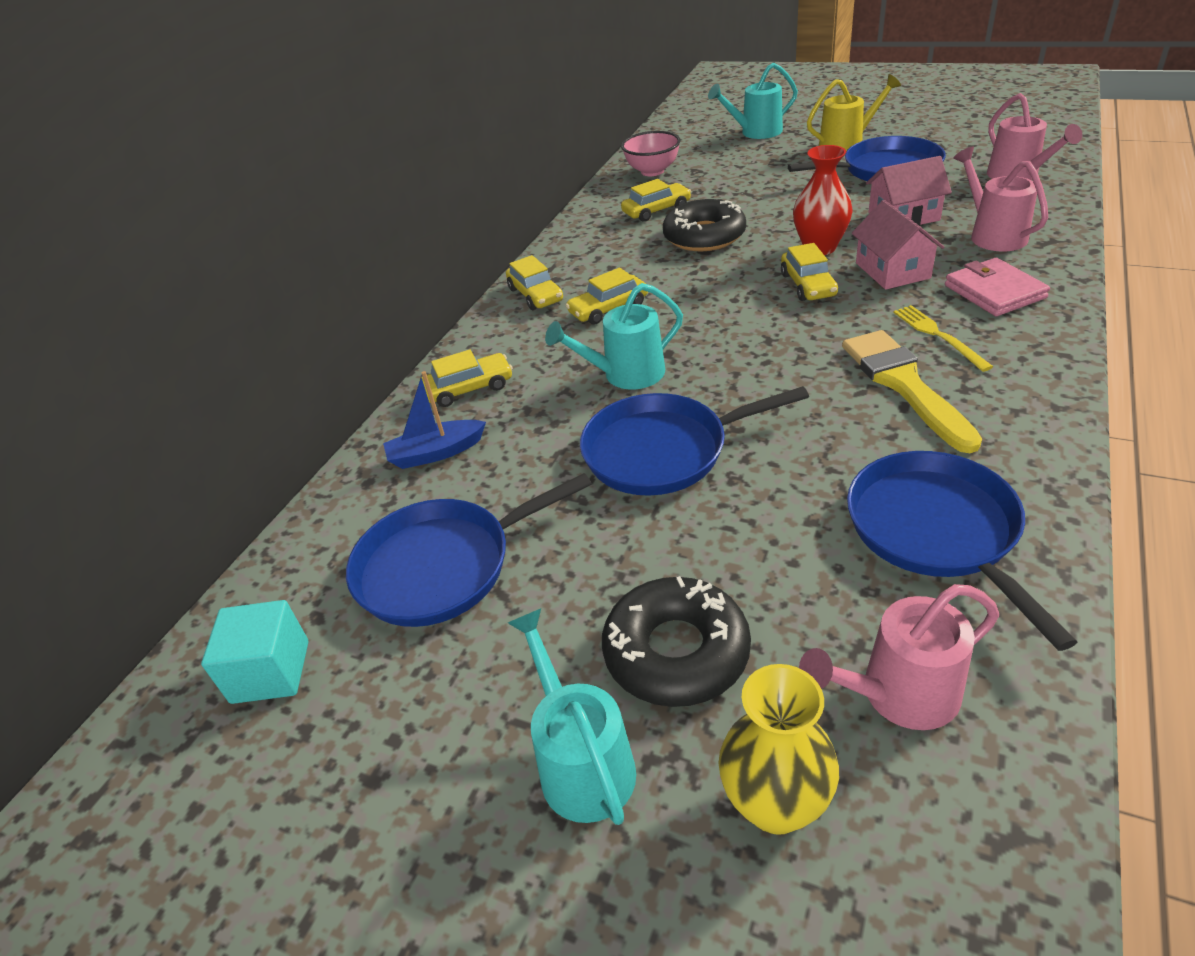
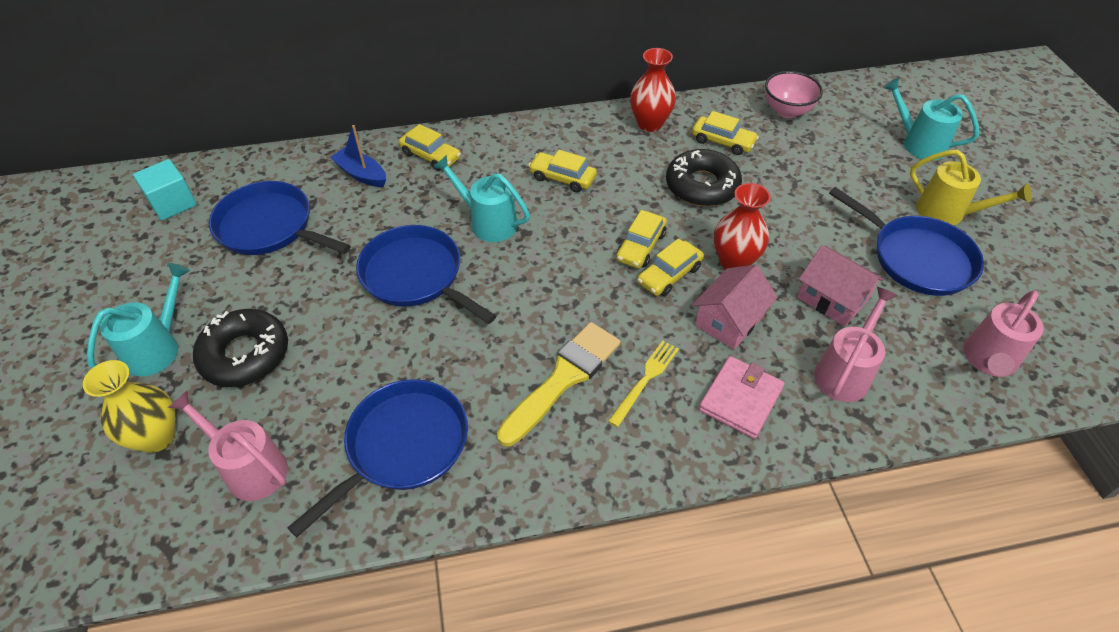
camera: 50 degrees right, 10 degrees up
yellow car [506,255,563,310] -> yellow car moved to [616,210,667,269]
none -> red vase [630,48,676,132]

